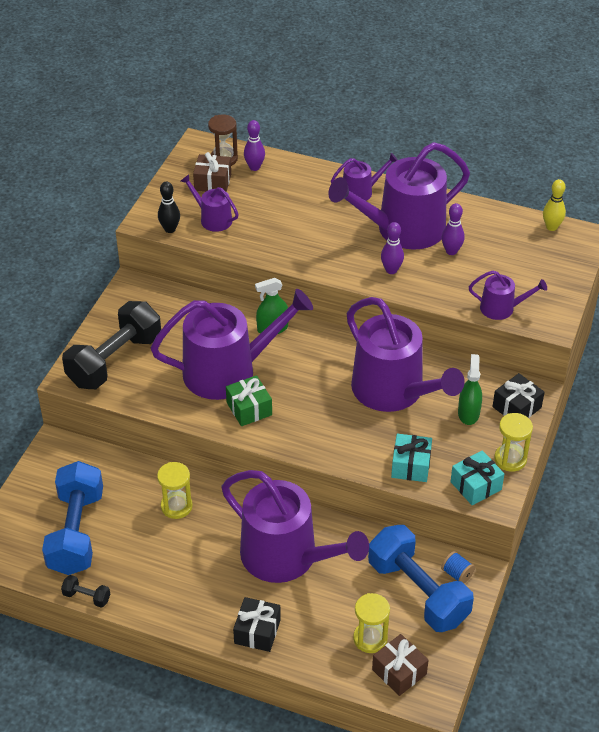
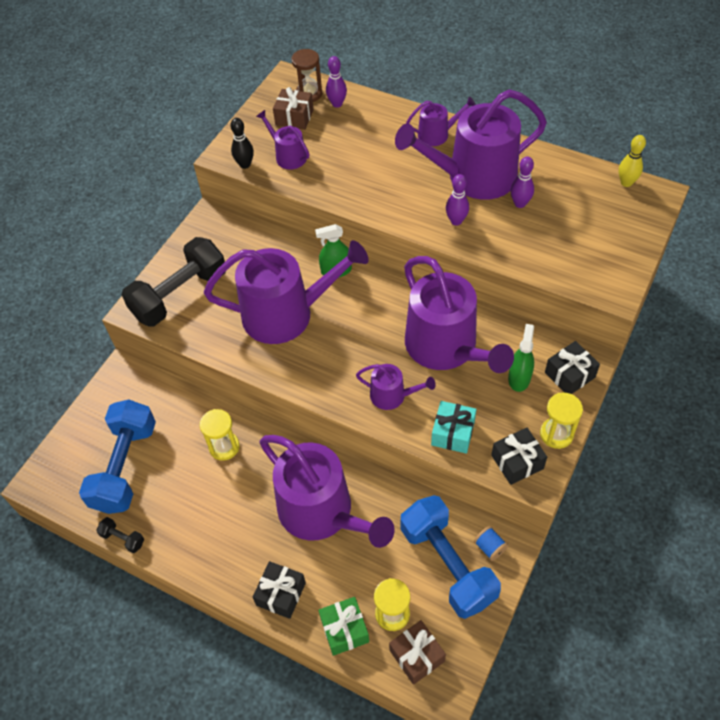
camera: 10 degrees right, 10 degrees up
green gift [226,375,272,426] -> green gift moved to [318,597,369,656]
turquoise gift [450,450,504,505] -> black gift [491,428,547,485]
purple watering can [469,271,547,320] -> purple watering can moved to [356,364,436,410]

